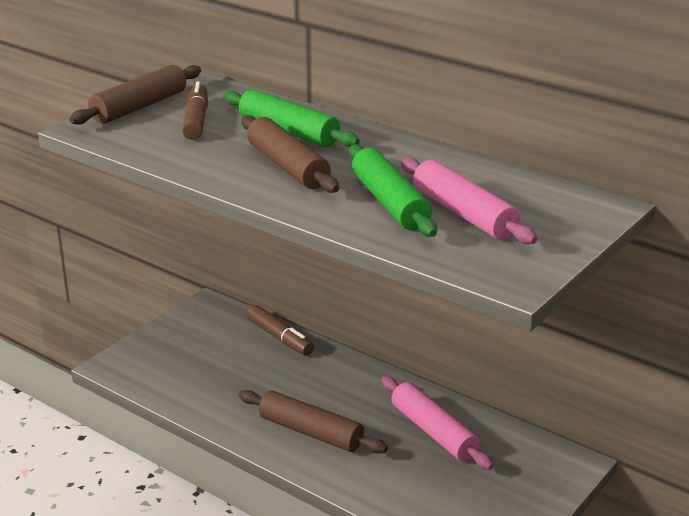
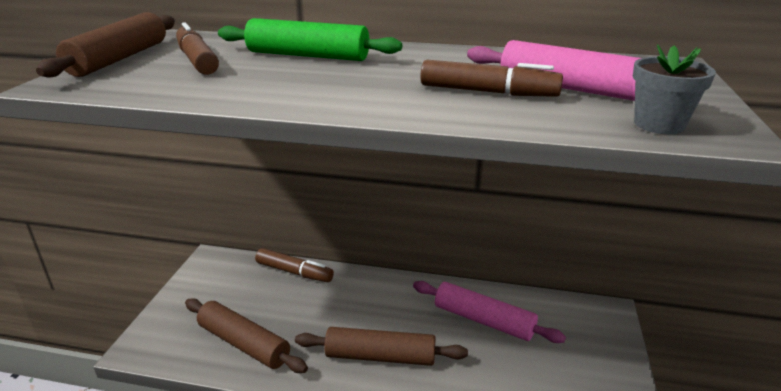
camera: 25 degrees left, 0 degrees up
brown rolling pin [242,115,339,193] -> brown rolling pin moved to [185,298,308,373]
green rolling pin [349,144,437,237] -> brown marker [421,60,563,97]
none -> grey flower pot [633,44,716,134]

